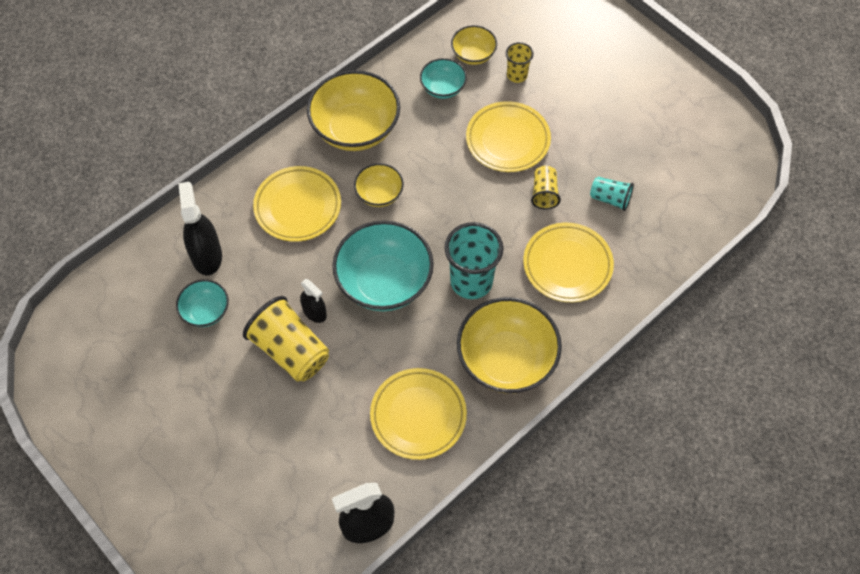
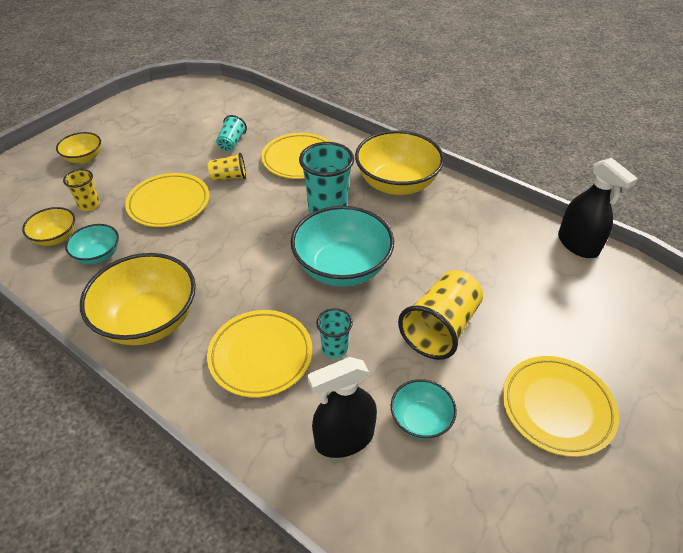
camera: 100 degrees left, 15 degrees down
black spray bottle [300,279,327,323] -> none
yellow bowl [354,163,404,207] -> yellow bowl moved to [56,132,101,164]
yellow plate [370,368,467,460] -> yellow plate moved to [502,356,619,457]
none -> turquoise cup [316,308,353,358]

